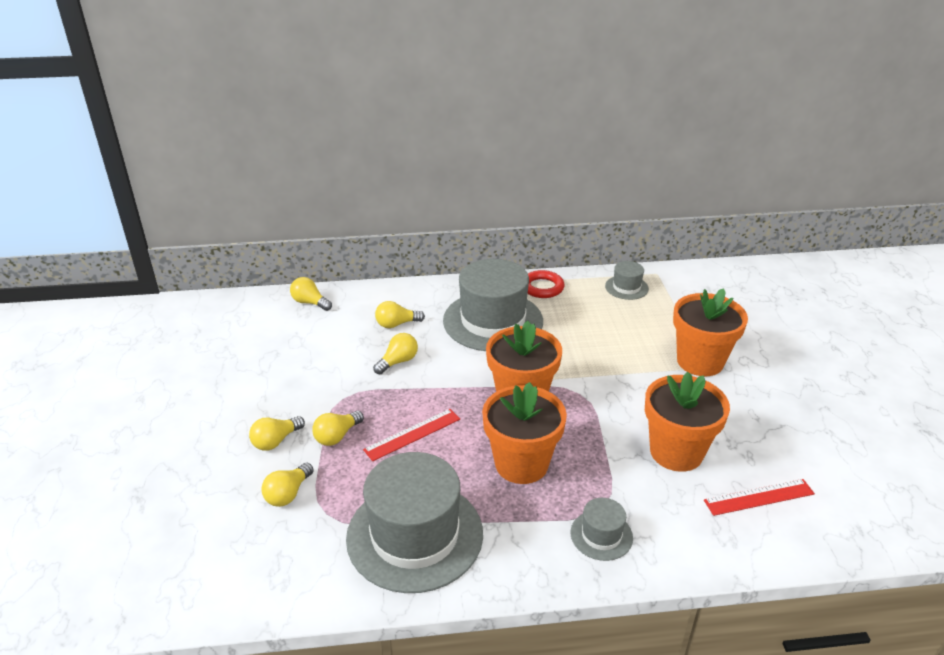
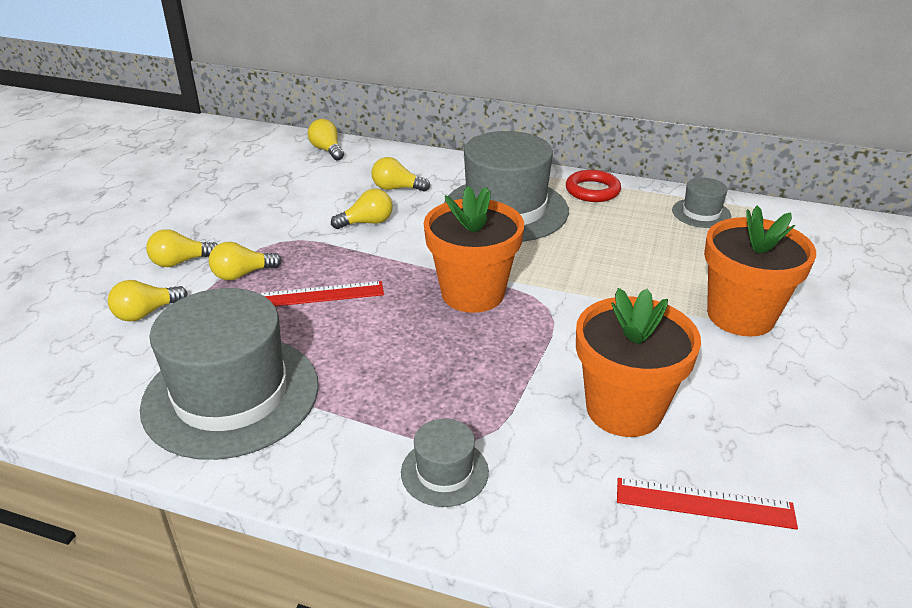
camera: 25 degrees right, 0 degrees up
orange flower pot [482,382,567,484] -> none

